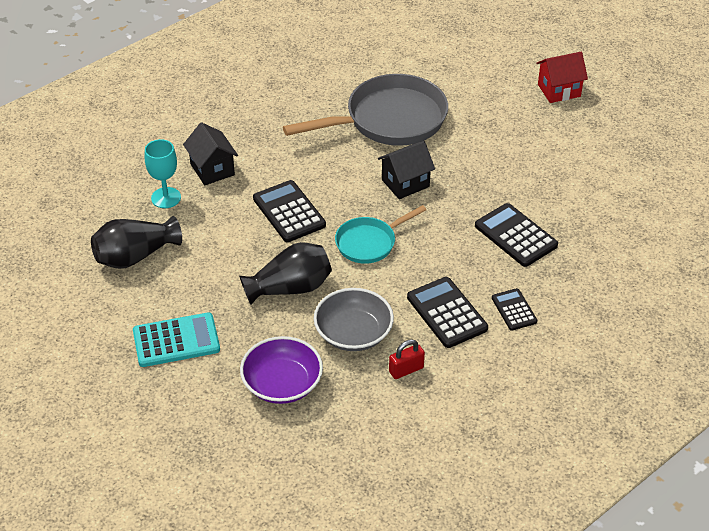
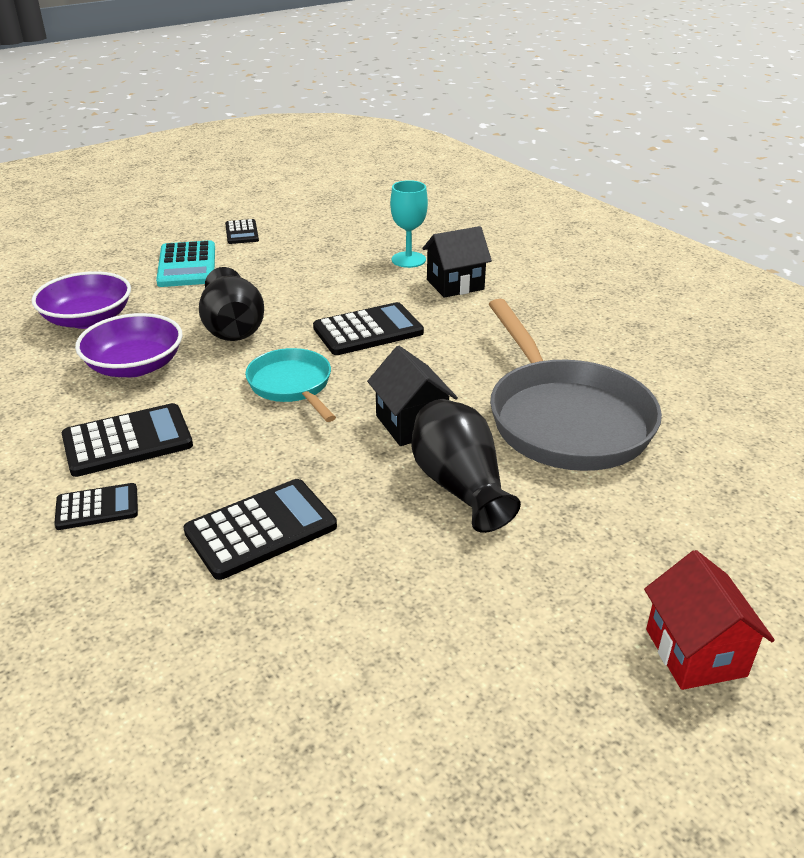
camera: 95 degrees right, 10 degrees down
black vase [91,216,182,269] -> black vase moved to [411,399,521,533]
grey bowl [314,288,394,351] -> purple bowl [75,313,183,377]
red padlock [389,339,425,379] -> none
none -> black calculator [225,219,259,244]

